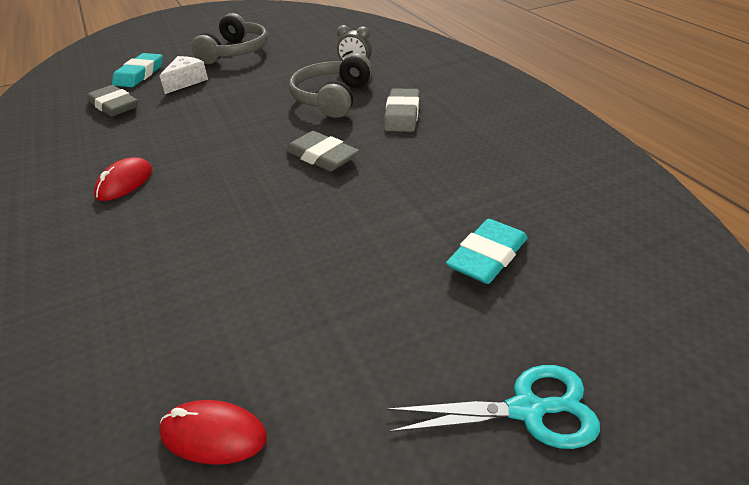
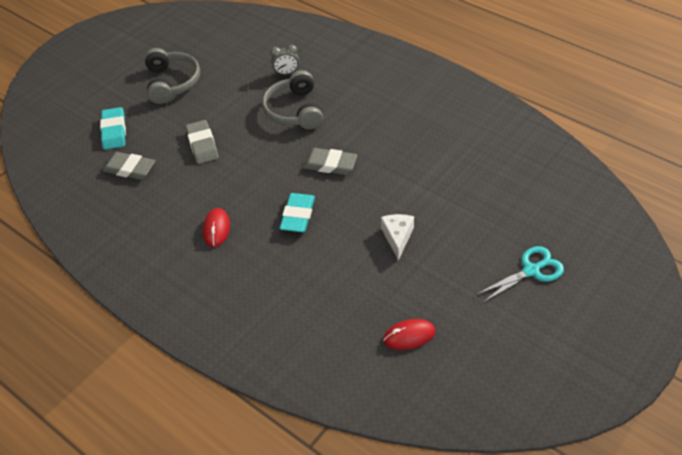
camera: 25 degrees left, 10 degrees up
white cheese [160,56,208,94] -> white cheese moved to [381,214,414,261]
grey eraser [384,88,420,132] -> grey eraser moved to [186,120,219,164]
turquoise eraser [446,219,528,284] -> turquoise eraser moved to [280,193,315,232]

